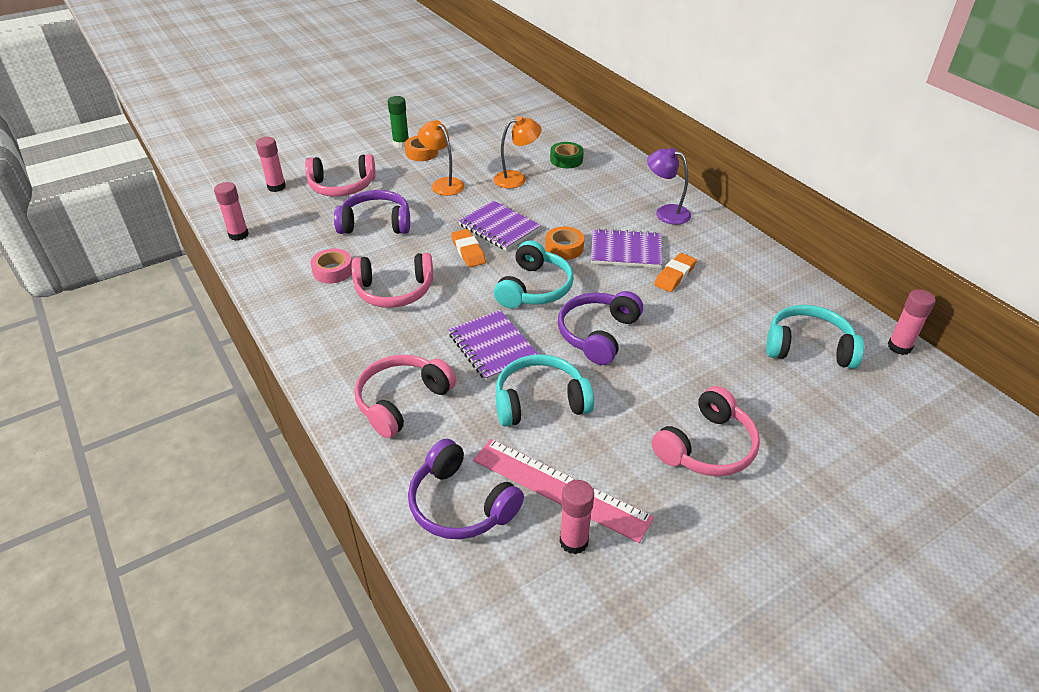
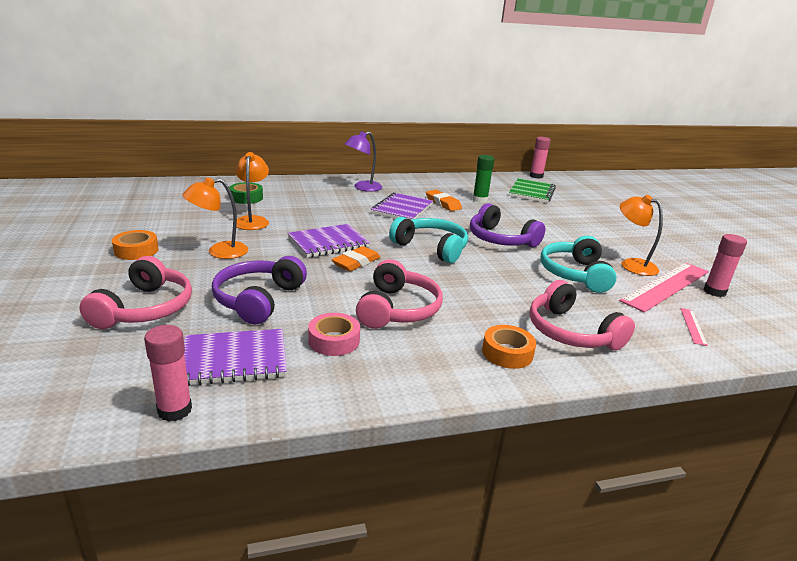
camera: 75 degrees left, 15 degrees down
pink glue stick [256,137,286,192] -> none
green glue stick [388,96,409,148] -> green glue stick moved to [473,155,494,203]
purple headphones [408,439,524,539] -> pink ruler [680,308,708,346]
purple notebook [448,310,539,381] -> purple notebook moved to [184,329,287,386]
orange eraser [451,229,486,267] -> orange eraser turned 45 degrees counterclockwise [331,246,380,271]
orange tape [545,227,584,260] -> orange tape moved to [482,325,536,369]
pink headphones [652,386,760,476] -> none
turquoise headphones [766,305,864,369] -> green notebook [509,178,556,203]
none -> orange lamp [620,195,663,276]

